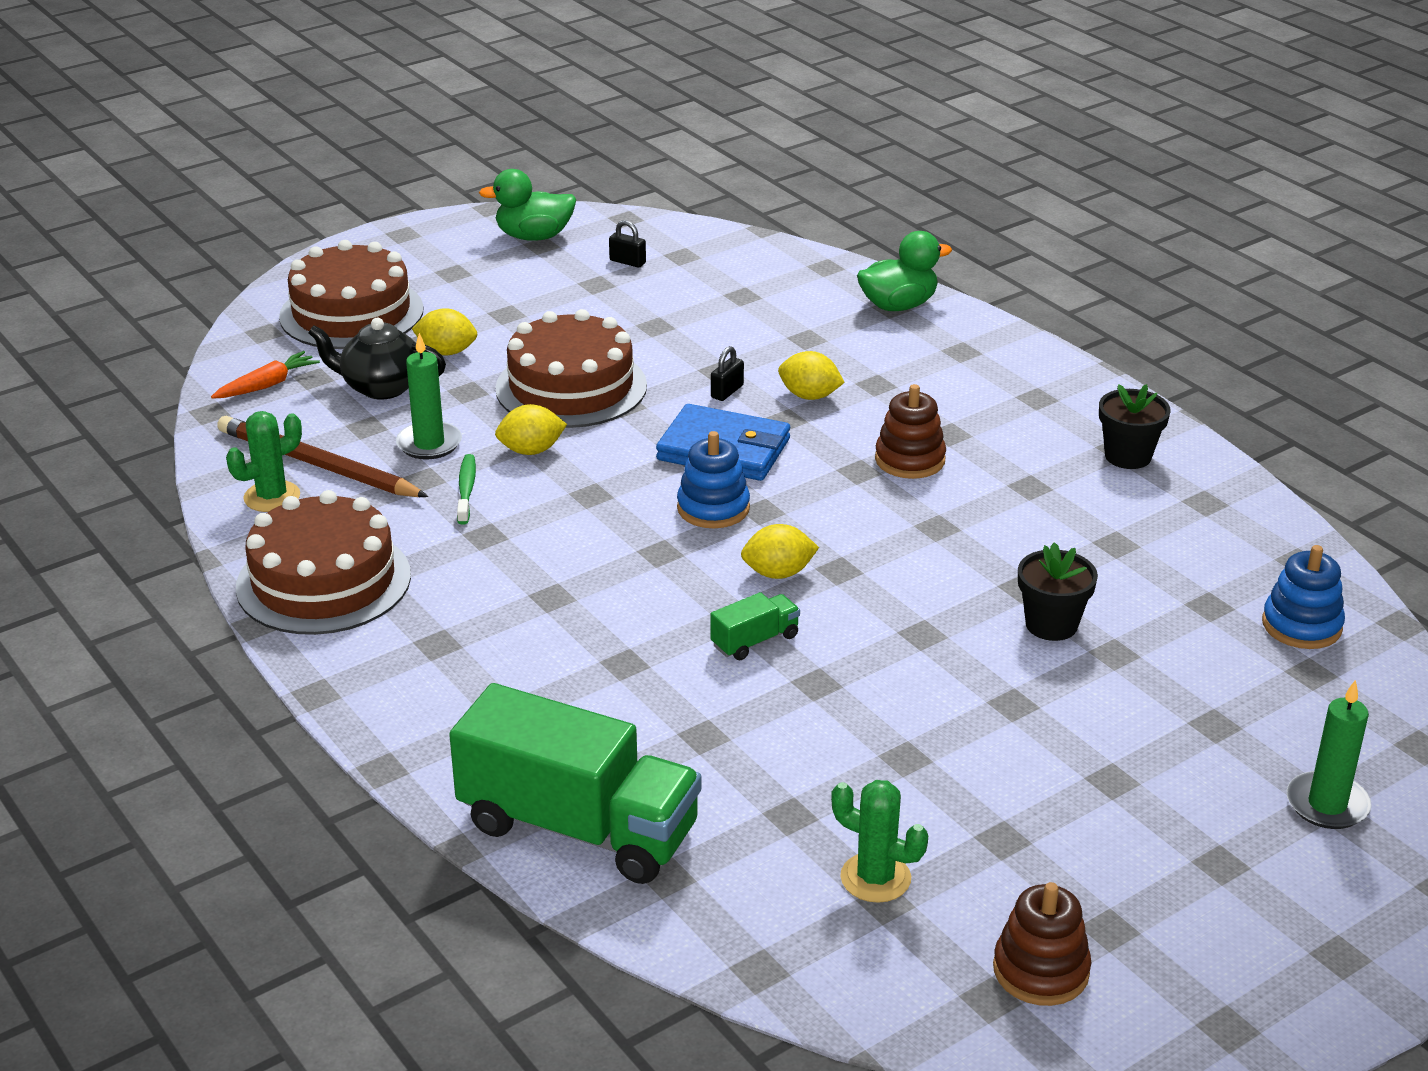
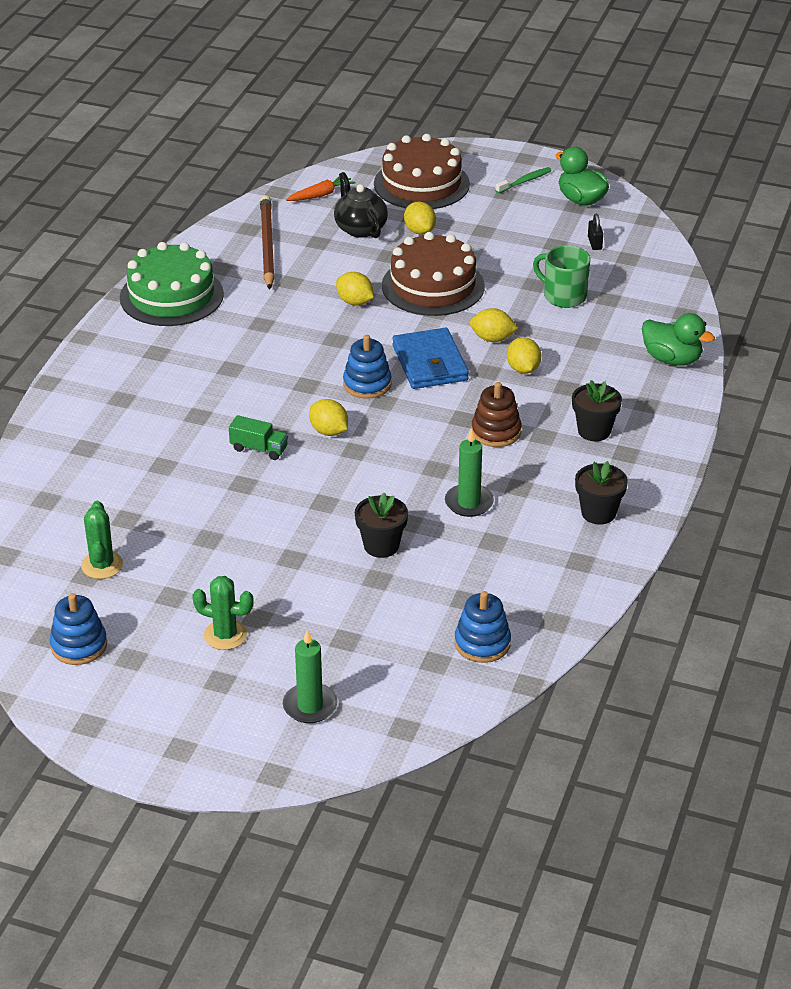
camera: 55 degrees right, 5 degrees up
orange carrot [211,351,320,399] -> orange carrot turned 45 degrees counterclockwise [286,177,355,201]
green cactus [226,411,302,512] -> green cactus moved to [192,576,254,650]
brown cake [236,490,411,635] -> green cake [120,242,224,326]
green candle [396,333,462,460] -> green candle moved to [445,428,494,517]
green truck [449,683,702,884] -> none
green toothbrush [457,454,476,525] -> green toothbrush moved to [495,167,552,193]
black padlock [711,346,744,401] -> yellow lemon [470,308,518,342]
brown stacking toy [993,882,1091,1006] -> blue stacking toy [50,593,107,665]
none -> green mug [533,246,590,308]
none -> black flower pot [572,380,622,441]

